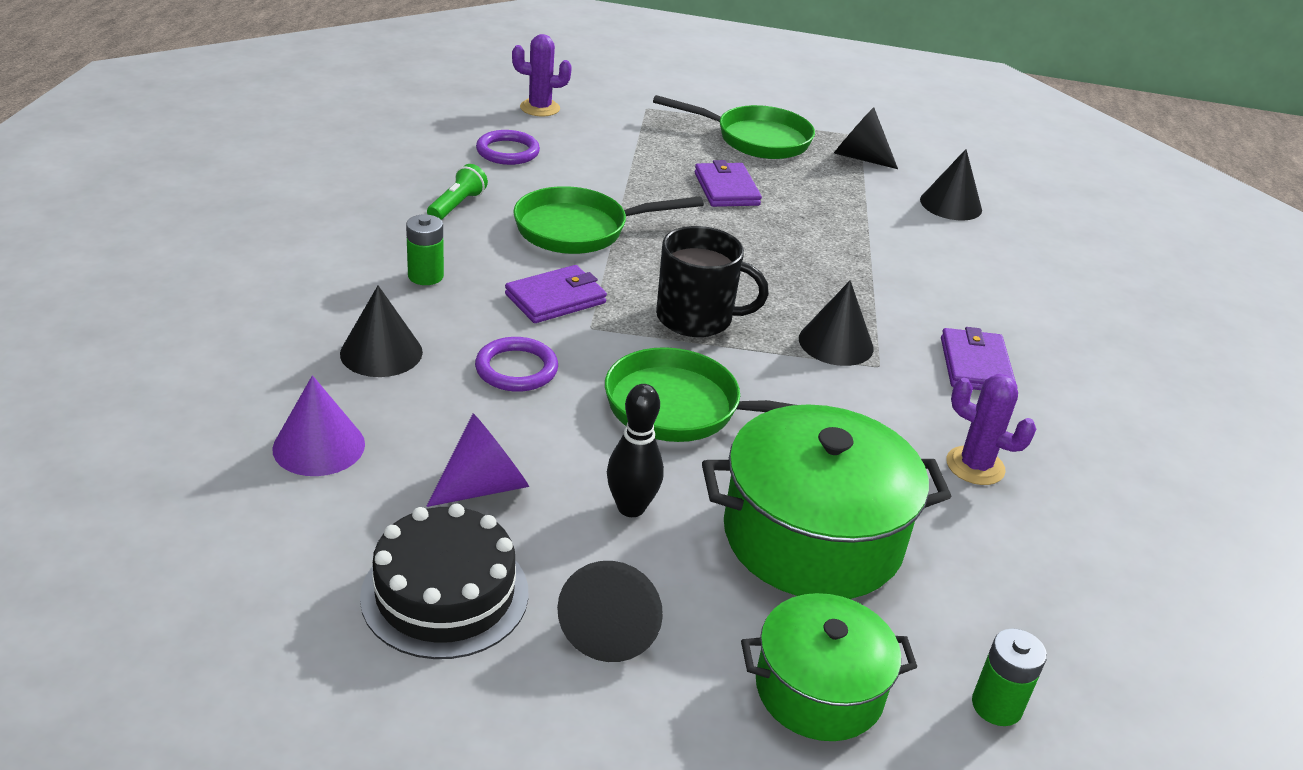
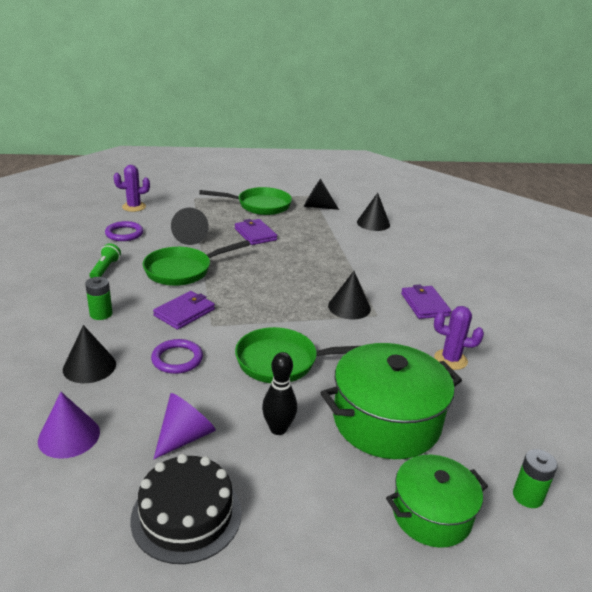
camera: 15 degrees left, 5 degrees down
black cone [557,561,663,662] -> black cone moved to [171,208,209,245]
black mug [656,226,769,337] -> none

